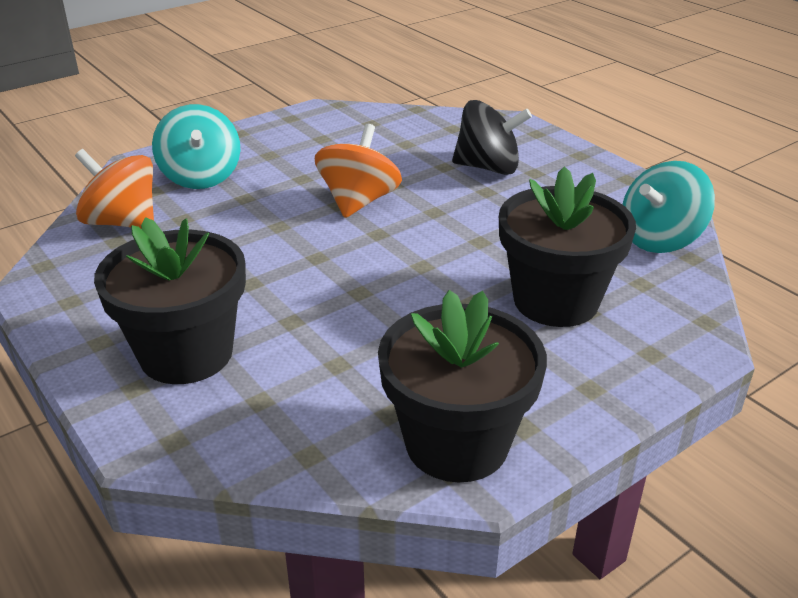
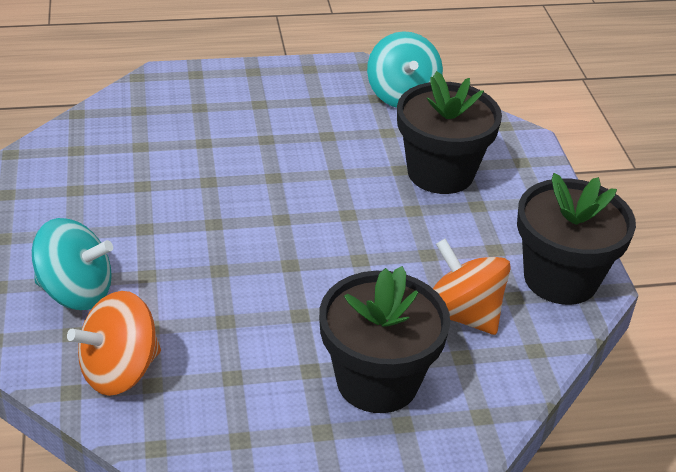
camera: 65 degrees left, 5 degrees up
orange spinning top [315,124,402,218] -> orange spinning top moved to [433,239,511,335]
black spinning top [452,100,532,175] -> none

